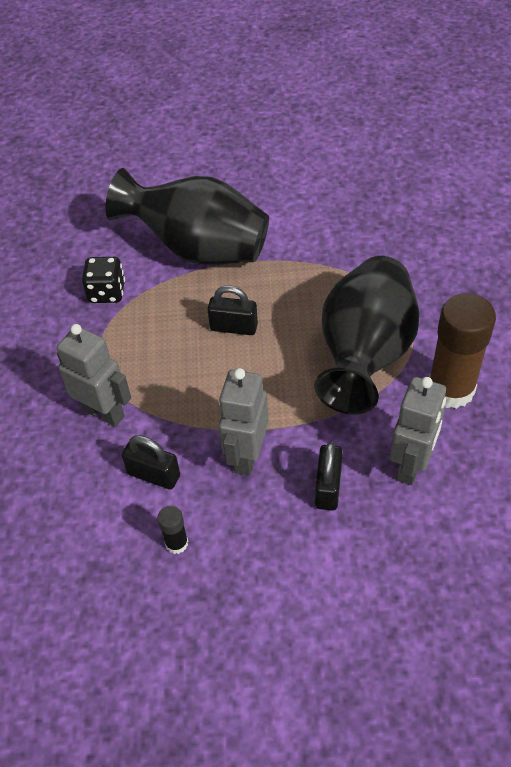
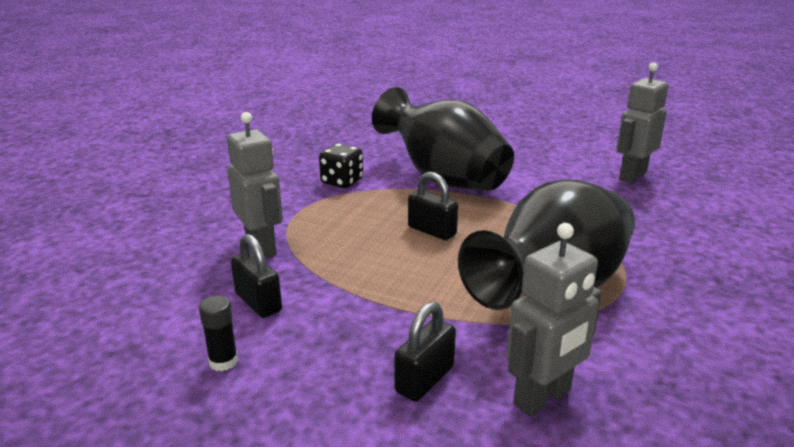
camera: 25 degrees right, 25 degrees down
grey robot [219,368,268,476] -> grey robot moved to [616,62,669,183]
brown glue stick [429,293,496,409] -> none

